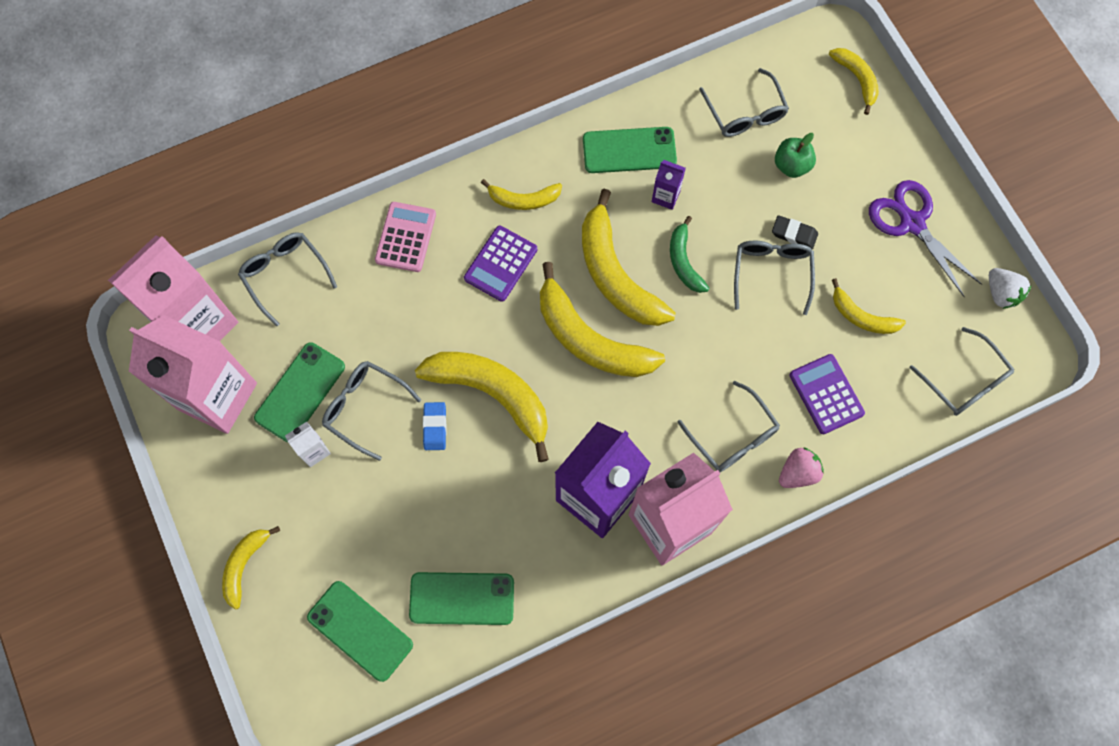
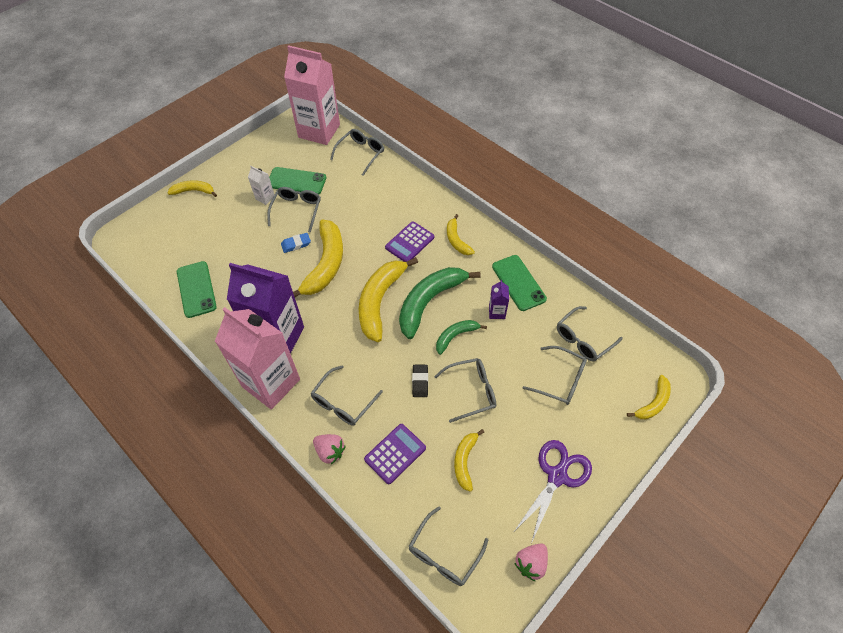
camera: 70 degrees right, 15 degrees down
pink carton [129,315,257,434] -> none
green phone [307,581,413,682] -> none
pink calculator [375,202,436,272] -> none
purple calculator [464,226,537,302] -> purple calculator turned 60 degrees counterclockwise [385,221,434,262]
yellow banana [582,189,676,326] -> green banana [399,267,481,339]
black eraser [772,215,818,249] -> black eraser moved to [412,365,428,397]
green apple [775,133,816,178] -> grey glasses [522,346,587,405]
white strawberry [989,268,1031,309] -> pink strawberry [514,544,548,581]

